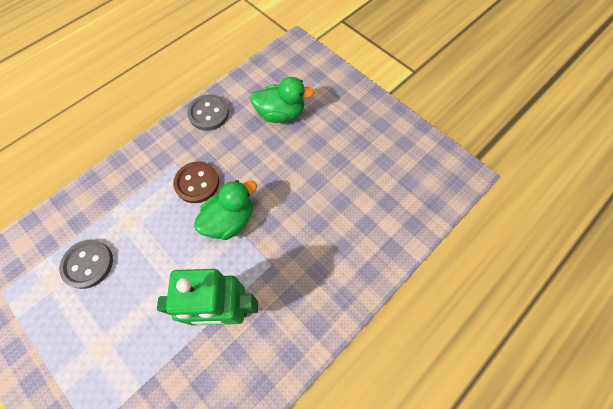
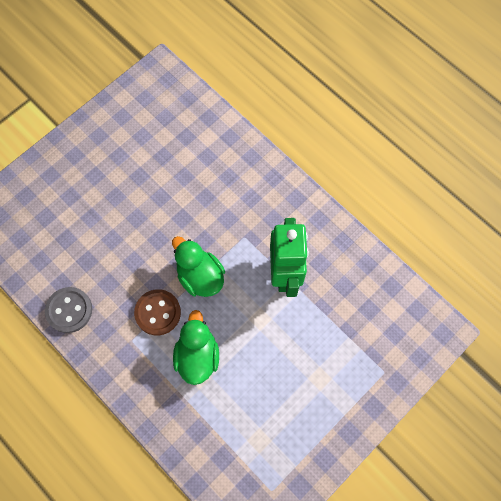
camera: 90 degrees left, 5 degrees up
grey button [59,240,113,289] -> none
green duck [250,77,315,123] -> green duck moved to [173,310,219,385]

